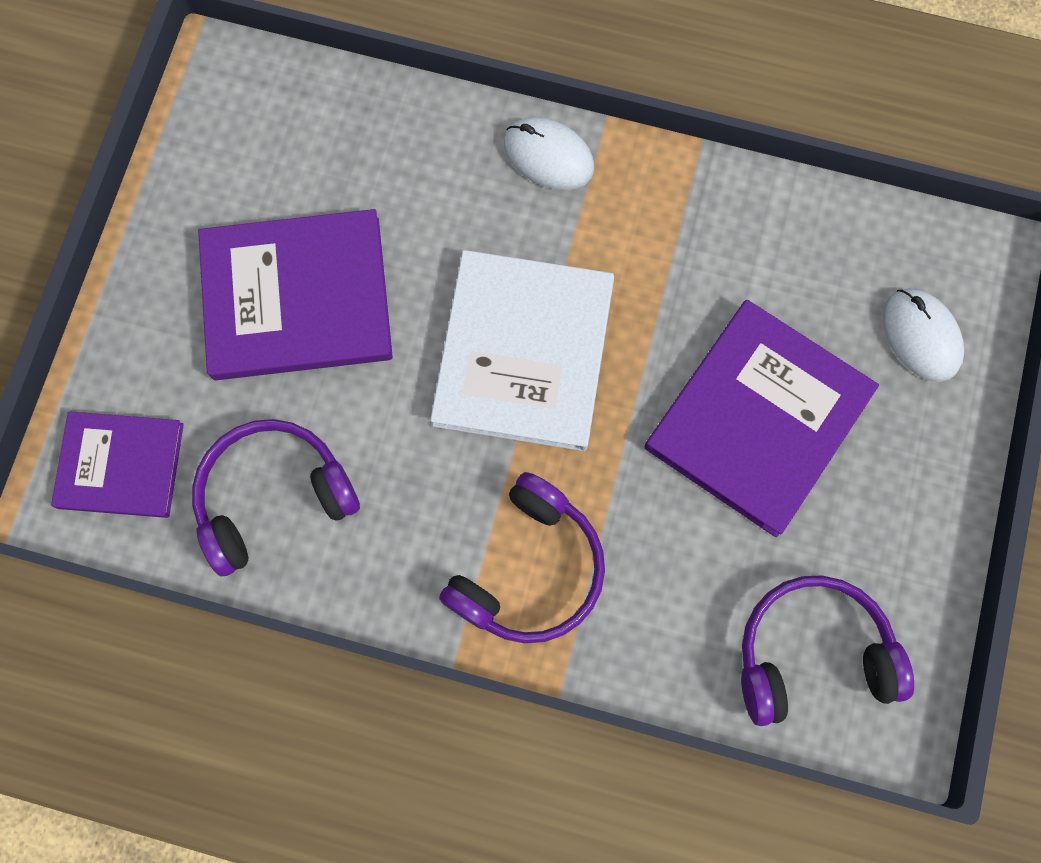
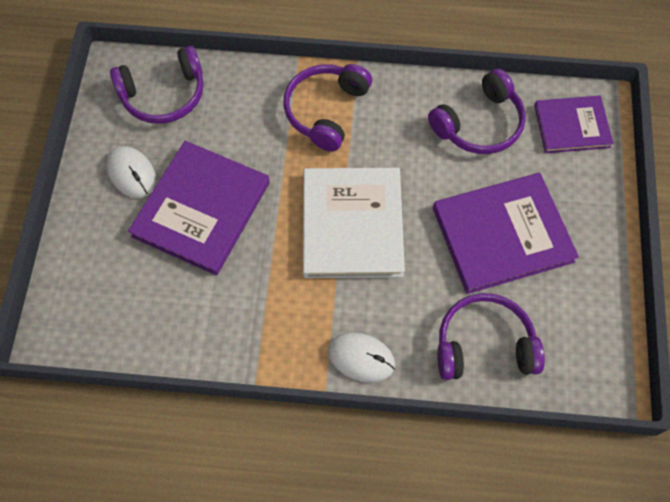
camera: 170 degrees right, 10 degrees down
white mouse [883,288,964,382] -> white mouse moved to [107,146,156,198]
none -> purple headphones [437,293,545,380]

